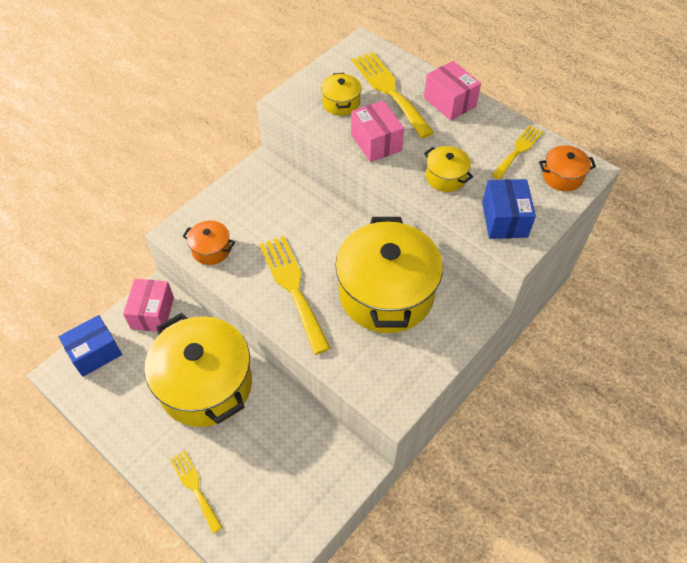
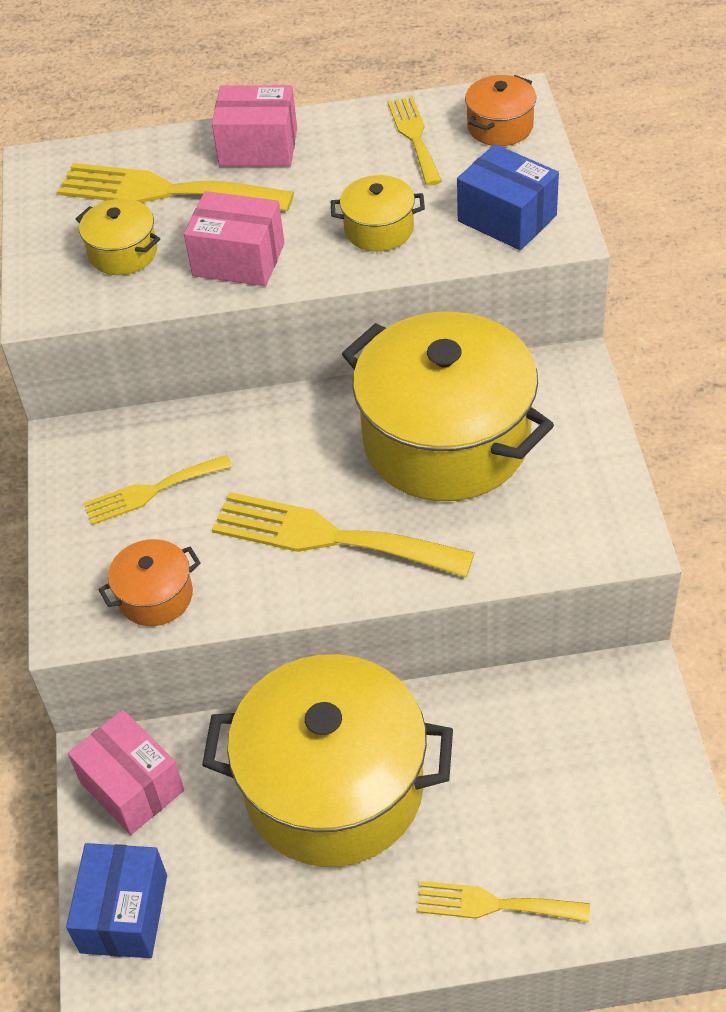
camera: 45 degrees left, 5 degrees down
none -> yellow fork [83,455,232,525]

